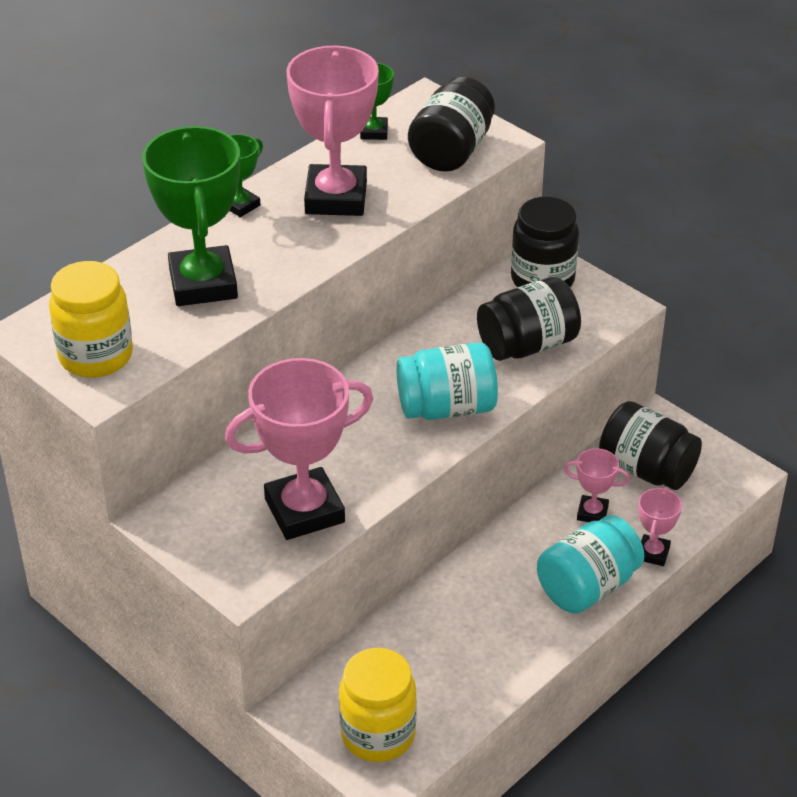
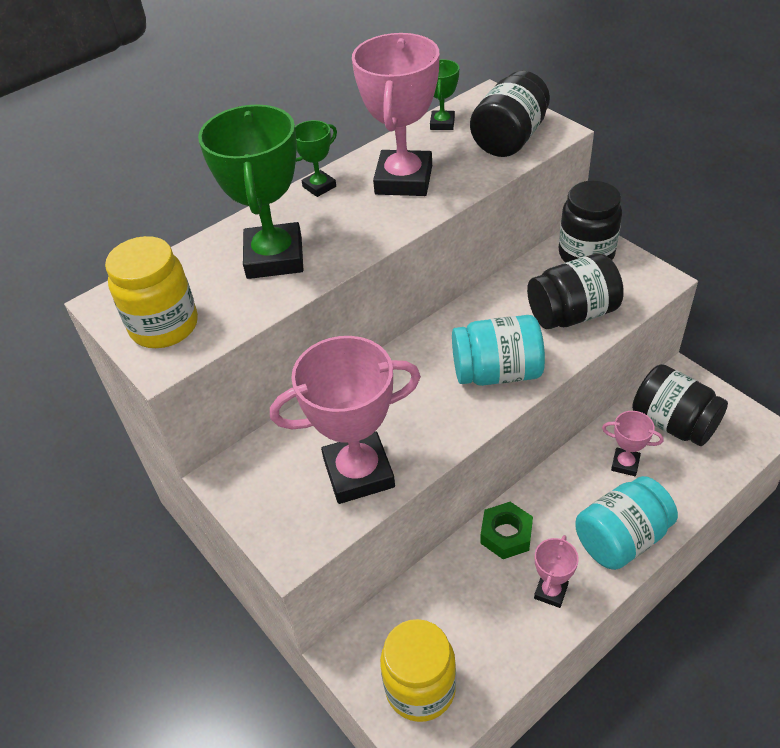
camera: 10 degrees right, 5 degrees up
pink trophy [638,487,682,566] -> pink trophy moved to [534,535,579,608]
none -> green nut [480,502,533,559]

